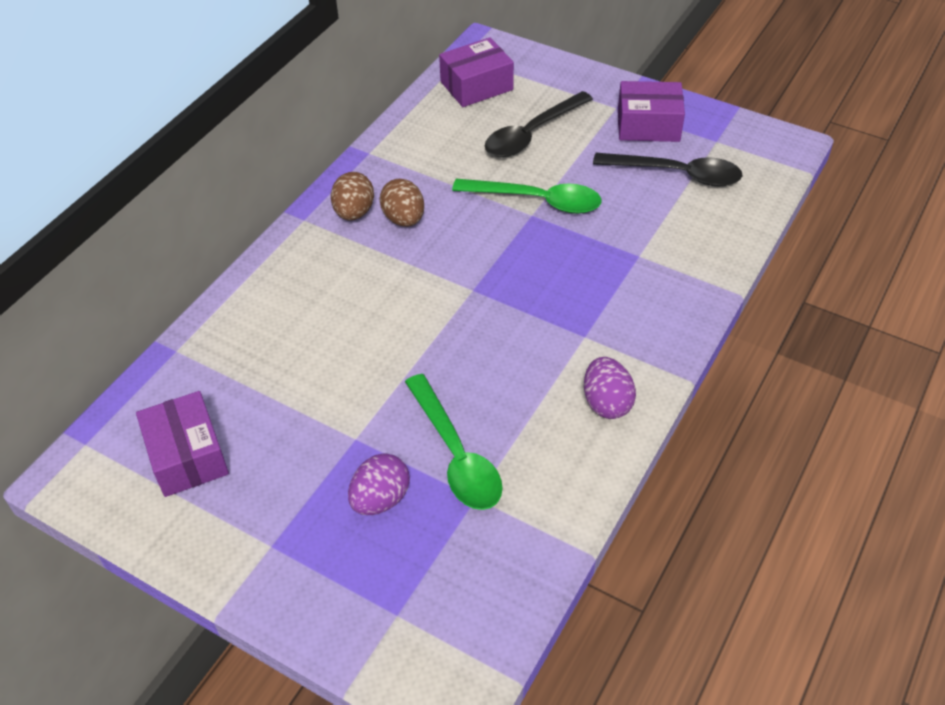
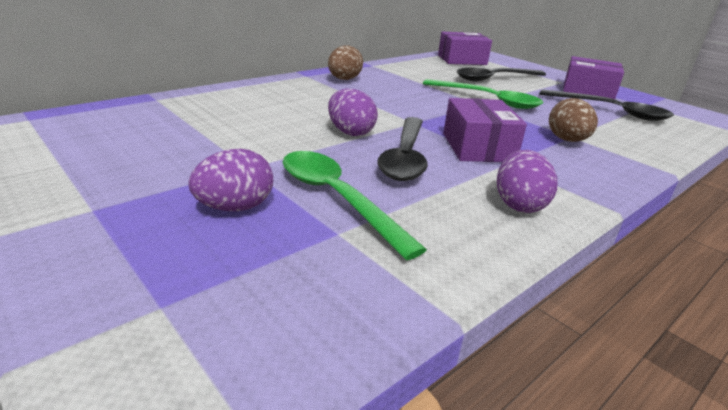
camera: 15 degrees right, 20 degrees down
purple box [136,391,229,497] -> purple box moved to [443,98,527,162]
brown egg [380,179,424,227] -> brown egg moved to [549,98,598,142]
green spoon [405,374,503,510] -> green spoon turned 150 degrees clockwise [283,151,427,260]
none -> purple egg [328,89,378,136]
none -> black spoon [377,117,428,181]

